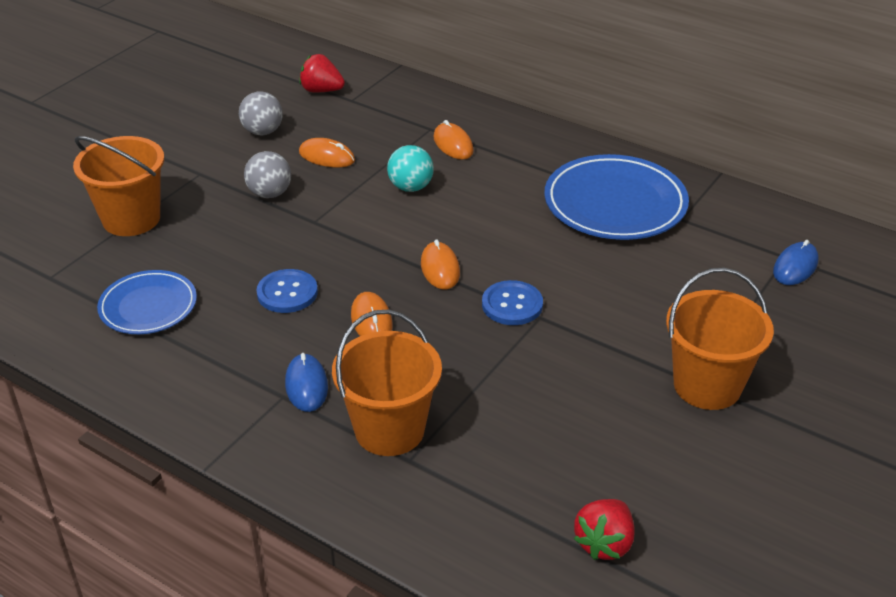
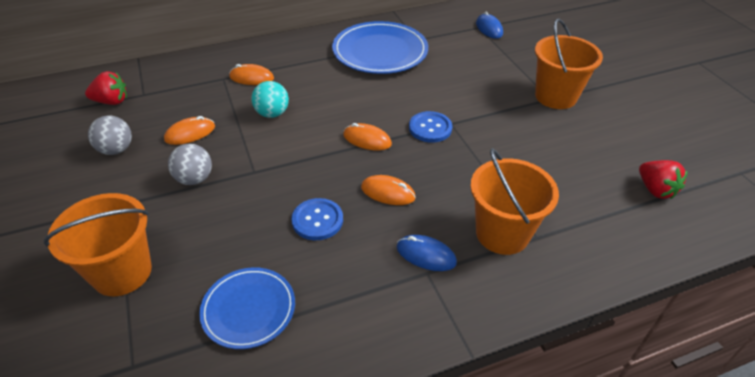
camera: 55 degrees left, 5 degrees up
red strawberry [299,54,345,93] -> red strawberry turned 150 degrees counterclockwise [85,71,127,105]

